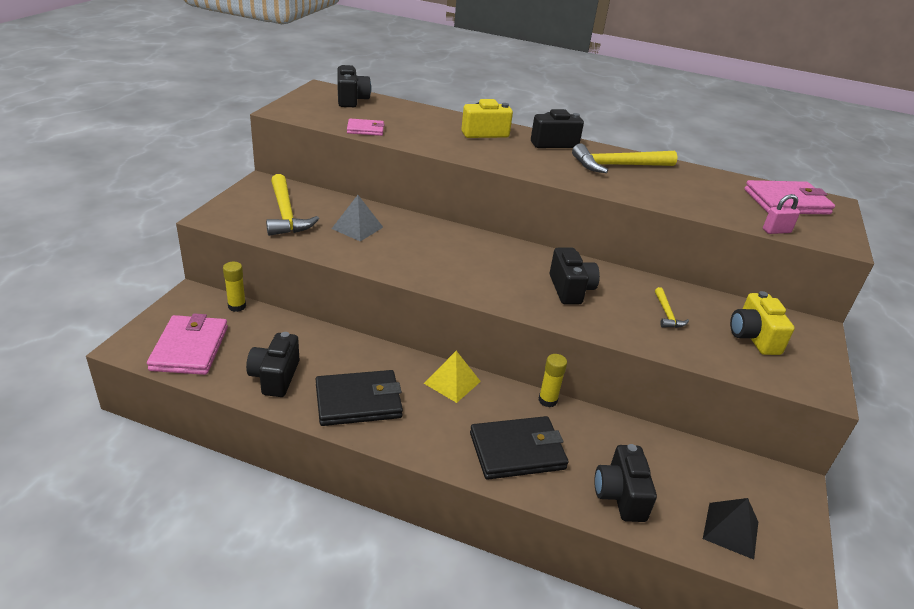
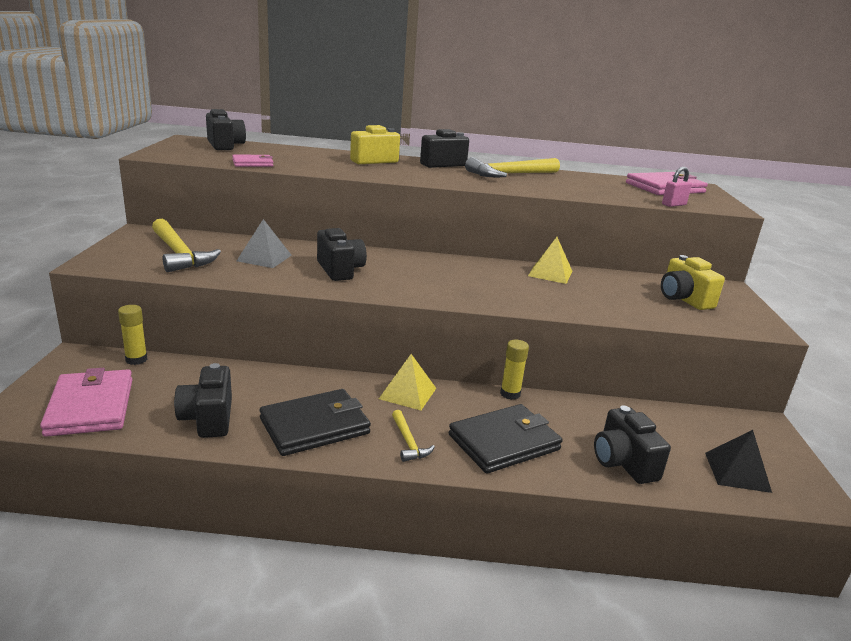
camera: 15 degrees left, 10 degrees down
black camera [550,247,600,304] -> black camera moved to [317,228,367,281]
yellow hammer [655,287,689,328] -> yellow hammer moved to [392,410,435,462]
none -> yellow pyramid [528,237,572,284]

